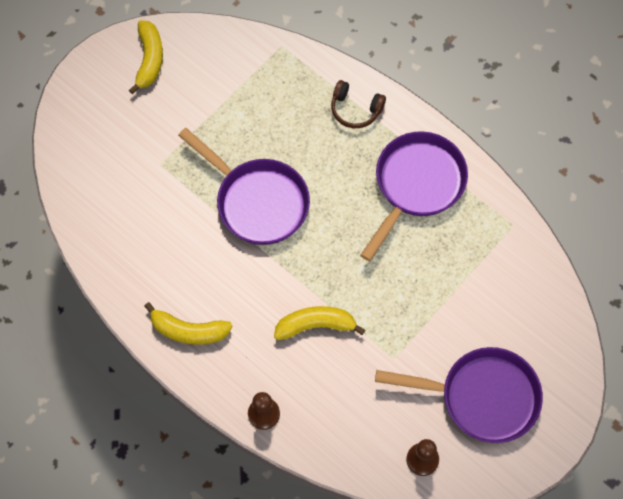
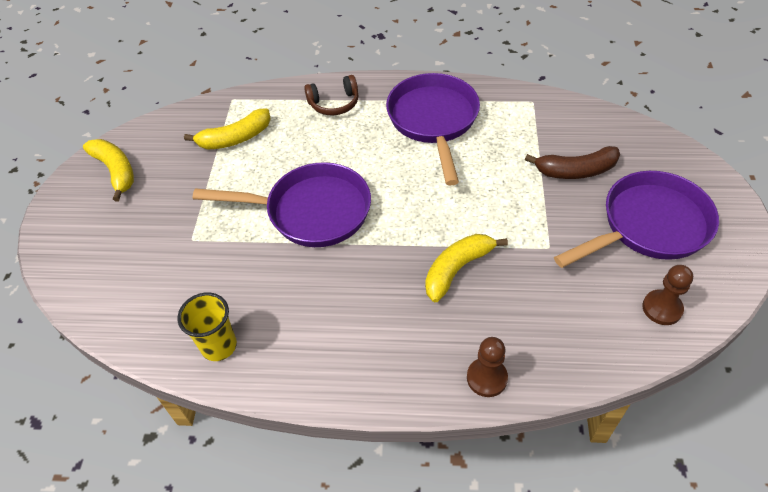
camera: 35 degrees left, 15 degrees down
yellow banana [144,302,232,345] -> yellow banana moved to [184,108,271,150]
none -> yellow cup [177,292,237,361]
none -> brown banana [525,146,620,179]

